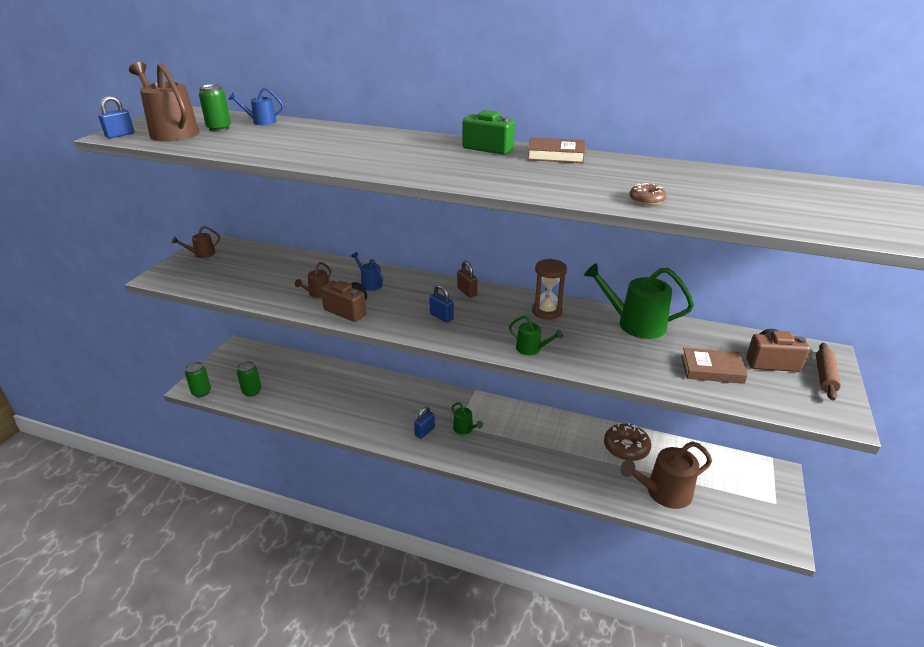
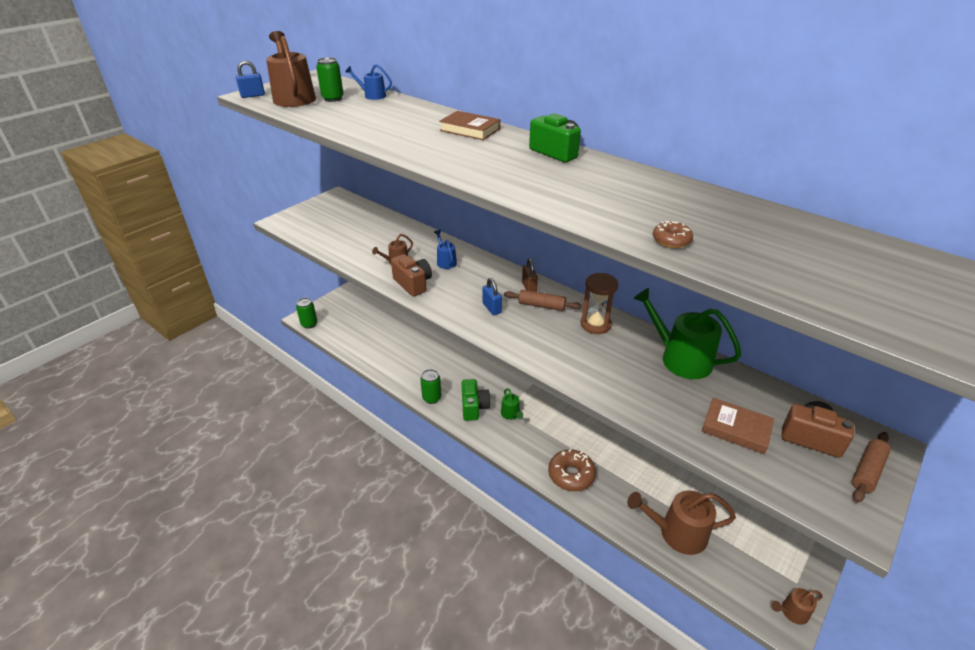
camera: 20 degrees right, 5 degrees up
brown watering can [172,226,220,258] -> brown watering can moved to [771,588,823,625]
green can [237,361,261,397] -> green can moved to [420,369,441,404]
blue padlock [414,406,435,439] -> green camera [462,379,491,421]
green watering can [509,316,563,355] -> none
brown book [527,137,585,163] -> brown book moved to [439,111,500,140]
brown donut [604,423,651,461] -> brown donut moved to [548,449,596,491]
none -> brown rolling pin [504,290,582,311]

